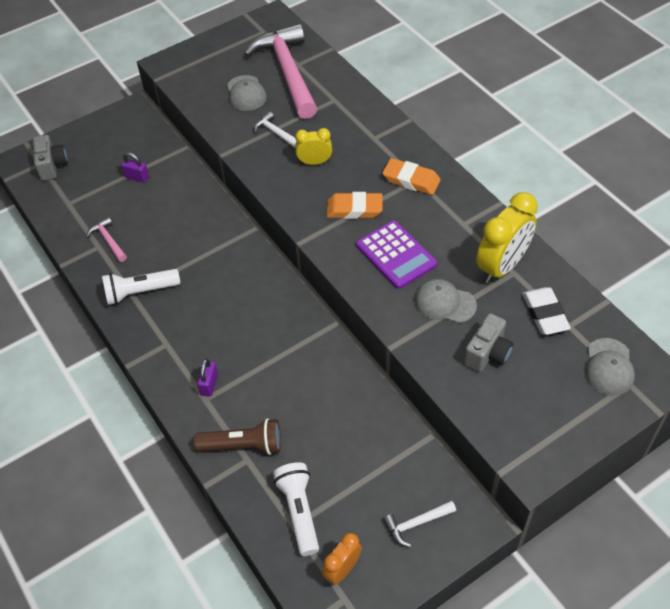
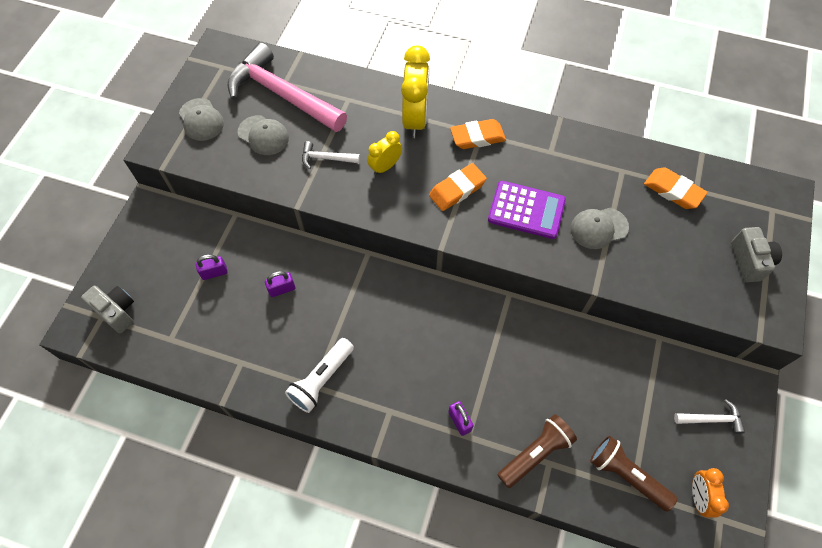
camera: 40 degrees left, 10 degrees up
pink hammer [86,217,127,262] -> none
white flashlight [273,462,319,556] -> brown flashlight [590,436,677,511]
white hammer [383,501,456,547] -> white hammer turned 120 degrees counterclockwise [674,399,745,434]
grey camera [464,313,513,372] -> grey camera moved to [731,227,782,282]
yellow clock [476,192,538,283] -> yellow clock moved to [401,46,430,138]
white eraser [522,287,571,335] -> orange eraser [644,168,707,209]
grey cap [585,338,635,395] -> grey cap moved to [179,98,224,141]
none -> purple padlock [265,271,295,297]

